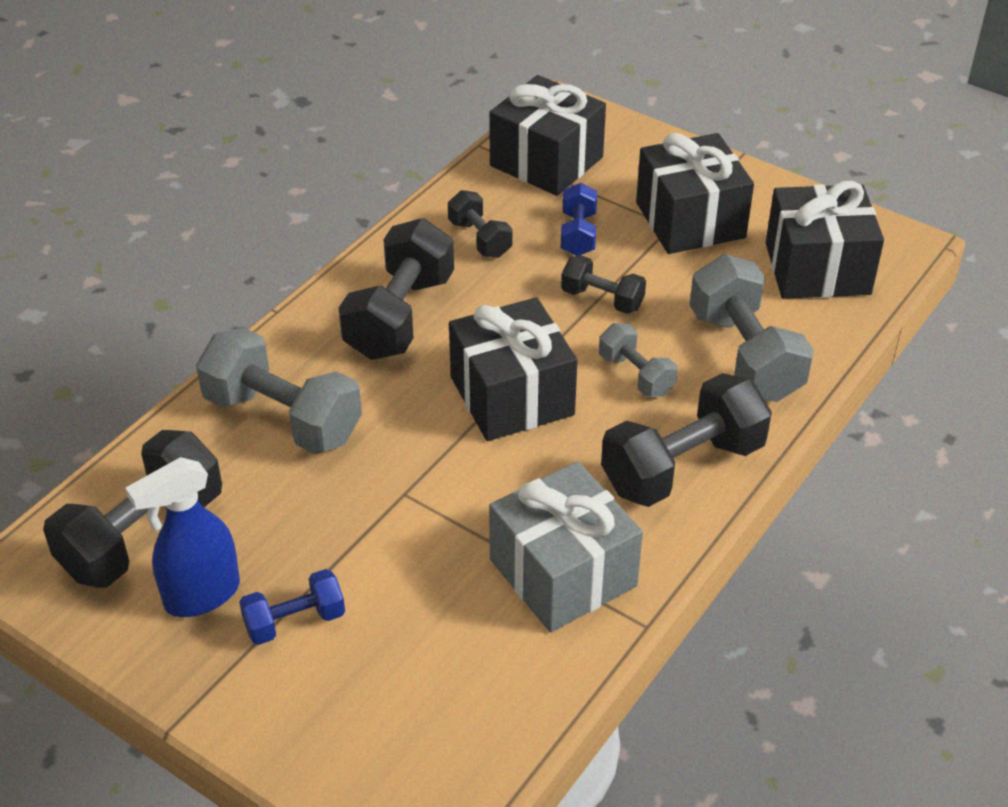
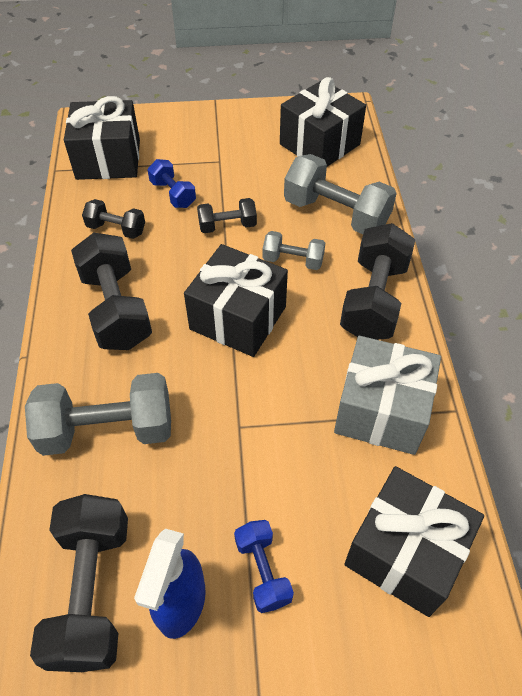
camera: 40 degrees left, 10 degrees up
blue dumbbell [239,569,345,645] -> blue dumbbell turned 45 degrees counterclockwise [234,520,294,613]
black gift [636,133,754,254] -> black gift moved to [344,466,484,617]

